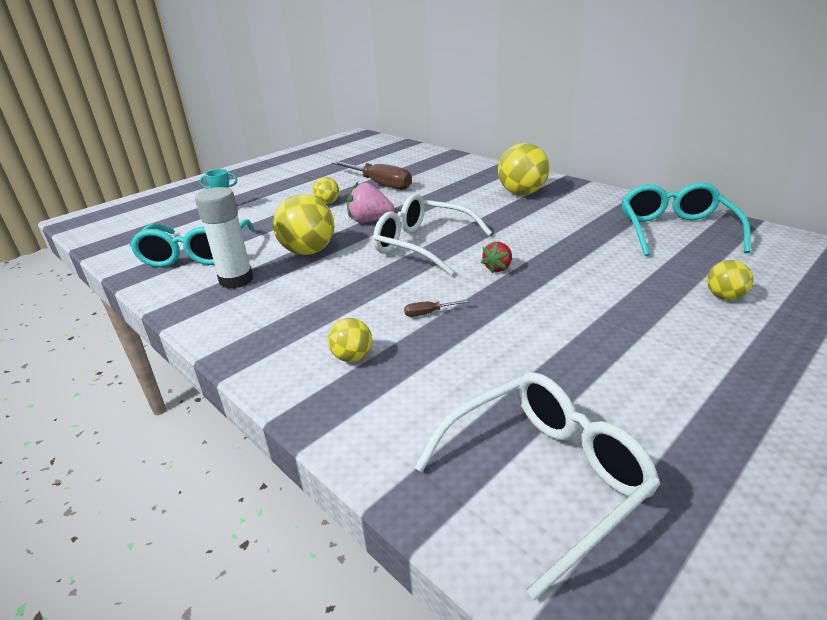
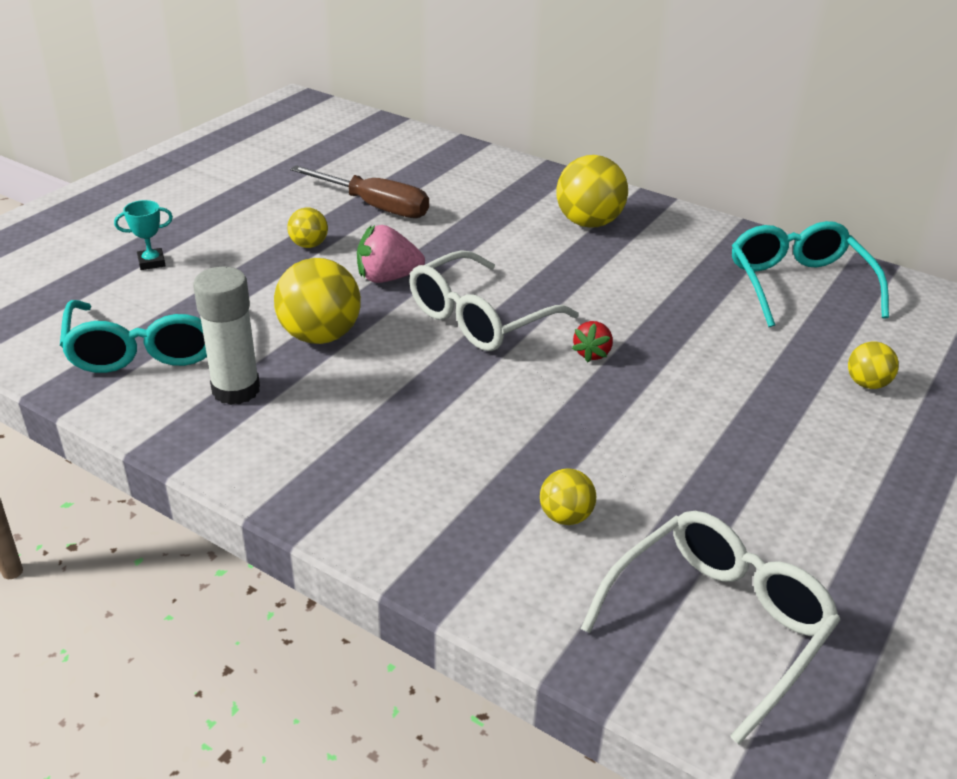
camera: 15 degrees left, 5 degrees up
yellow ball [328,318,372,362] -> yellow ball moved to [540,469,596,525]
white glasses [373,193,492,275] -> white glasses turned 60 degrees counterclockwise [409,250,579,351]
brown screwdriver [404,299,471,317] -> none

